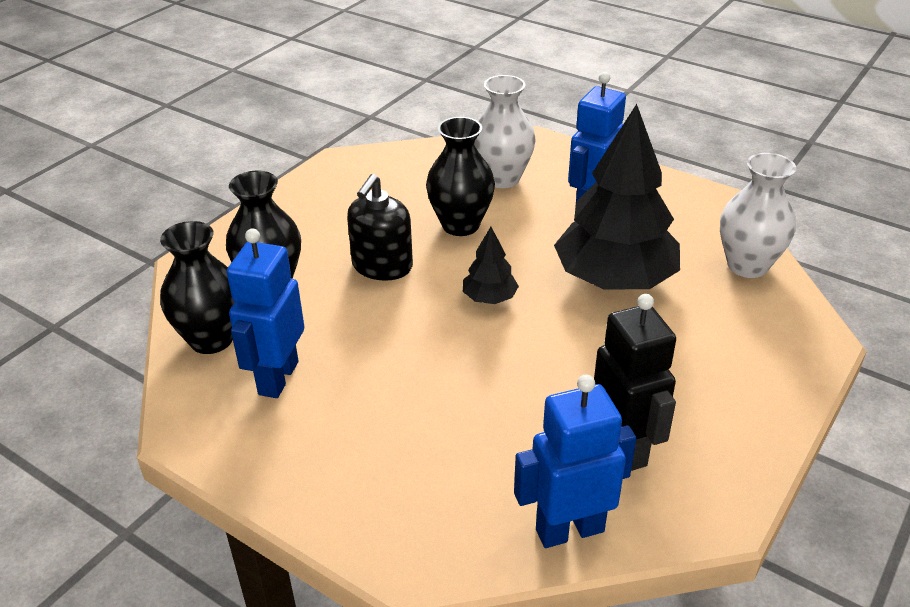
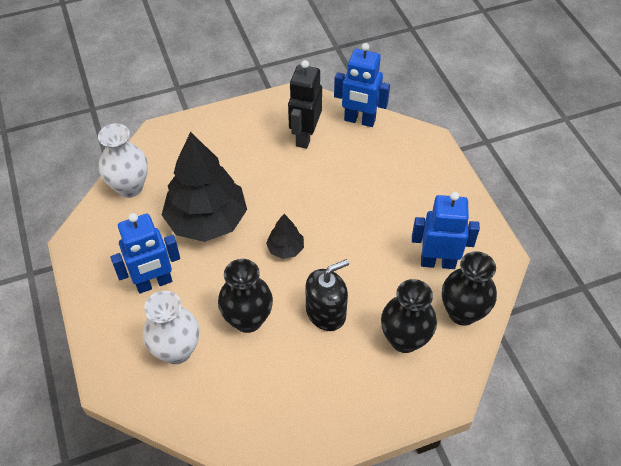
camera: 145 degrees left, 15 degrees up
blue robot [227,228,304,398] -> blue robot turned 135 degrees counterclockwise [412,192,480,269]

